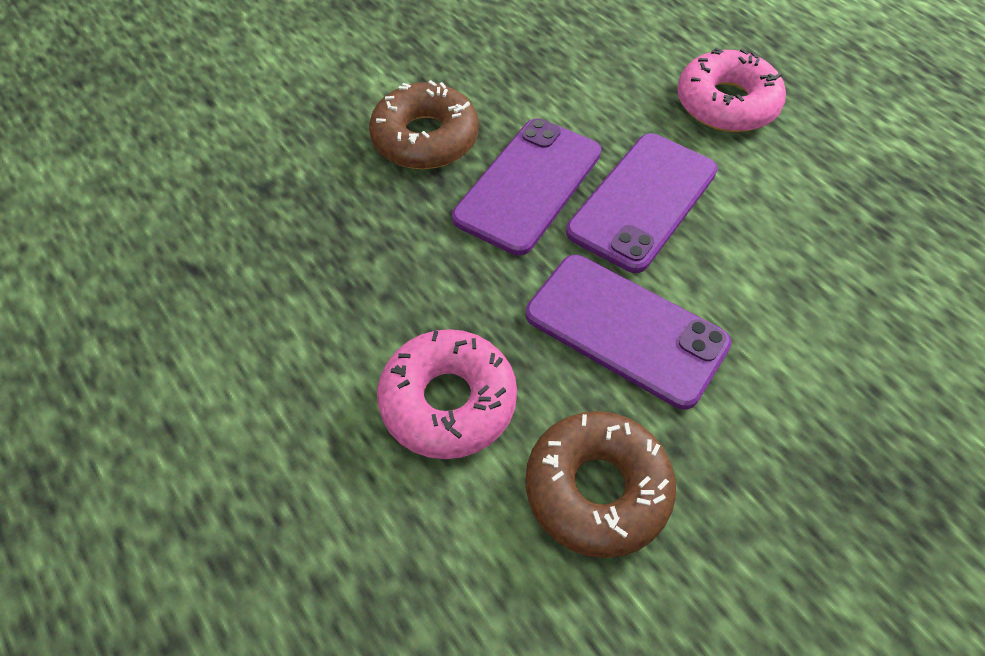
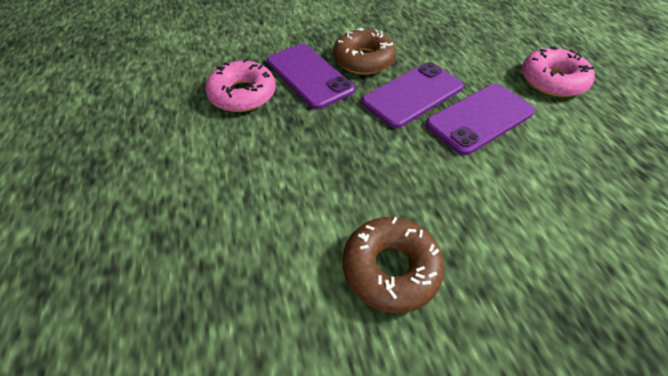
camera: 20 degrees right, 5 degrees down
pink donut [377,329,517,459] -> pink donut moved to [205,59,276,112]
purple phone [526,255,732,409] -> purple phone moved to [267,44,355,109]

